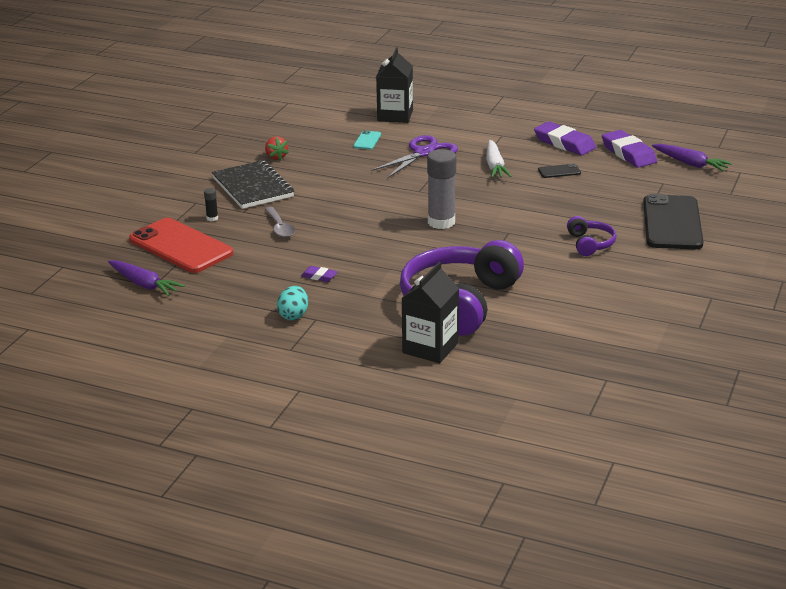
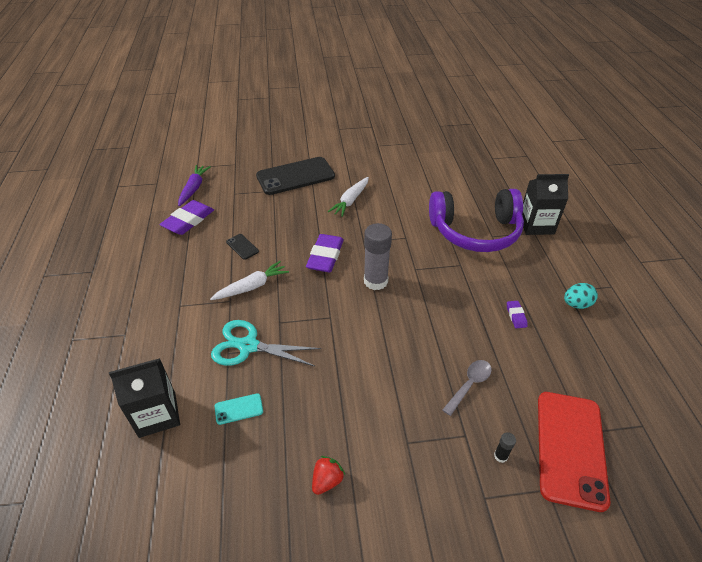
camera: 120 degrees left, 15 degrees up
purple carrot [108,260,185,296] -> none
black notebook [212,160,294,209] -> none
purple scissors [372,135,458,178] -> turquoise scissors [211,320,321,366]
purple eraser [534,121,596,155] -> purple eraser moved to [306,234,344,272]
purple headphones [567,216,617,256] -> white carrot [328,177,369,217]

